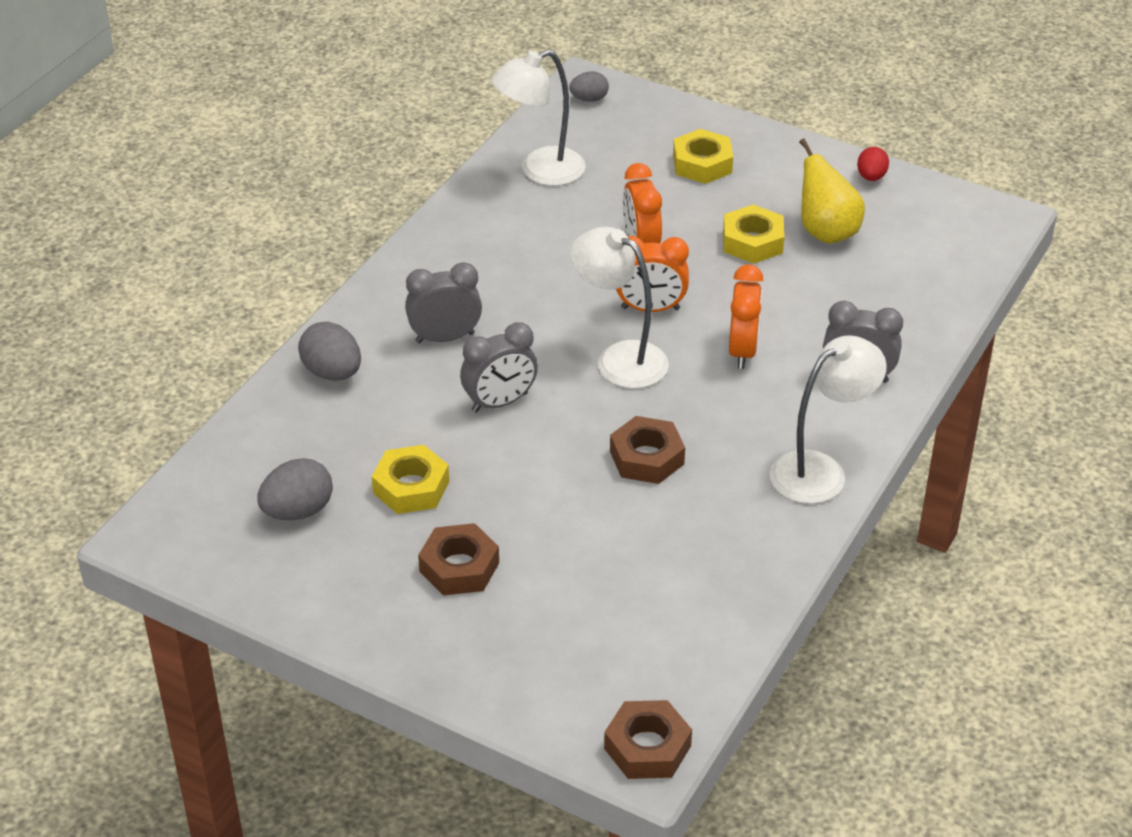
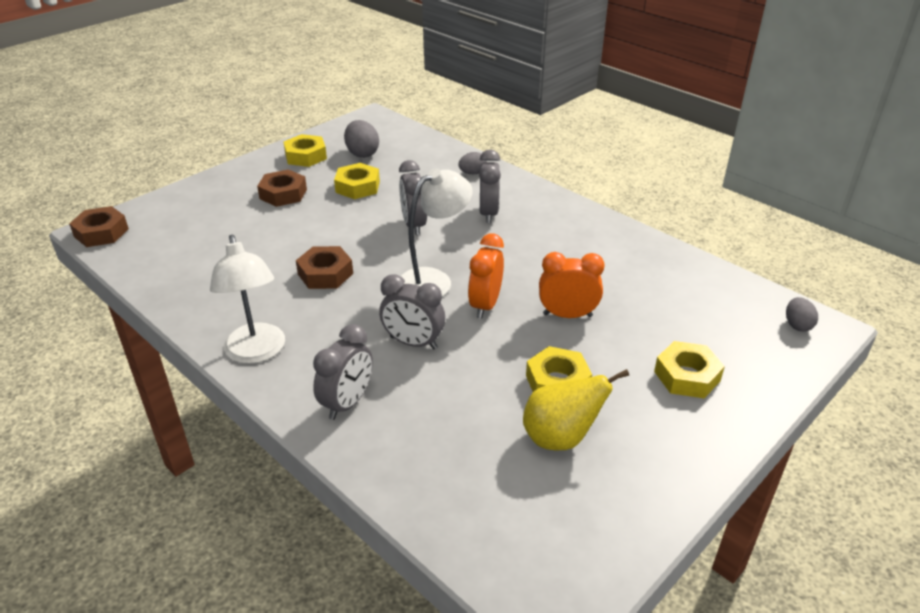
camera: 105 degrees right, 5 degrees down
grey egg [298,322,361,381] -> grey egg [458,152,487,174], size x0.63
white lamp [492,50,586,186] -> none
orange clock [729,264,763,369] -> grey clock [379,274,445,349]
red egg [857,147,889,181] -> none
none -> yellow nut [284,134,327,167]

